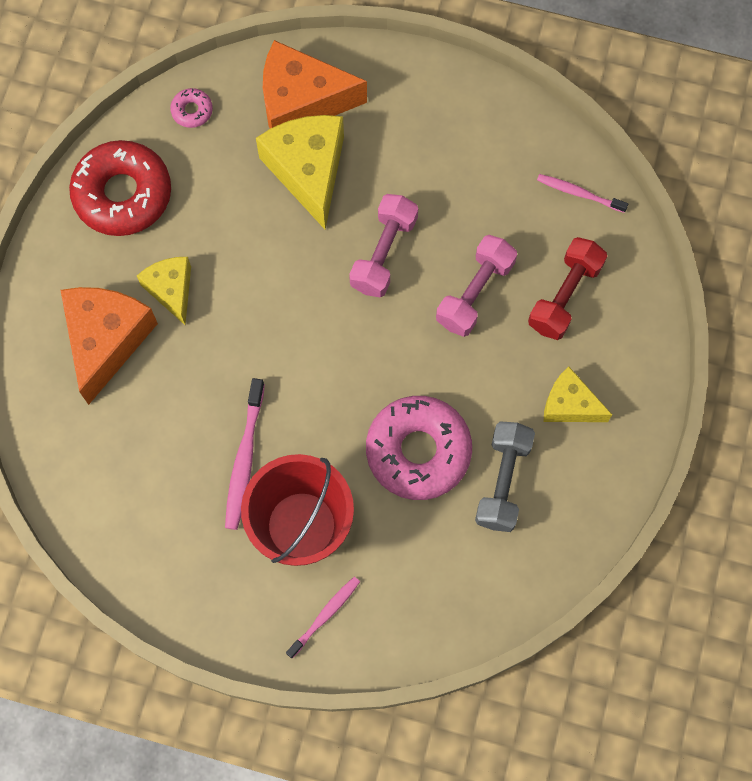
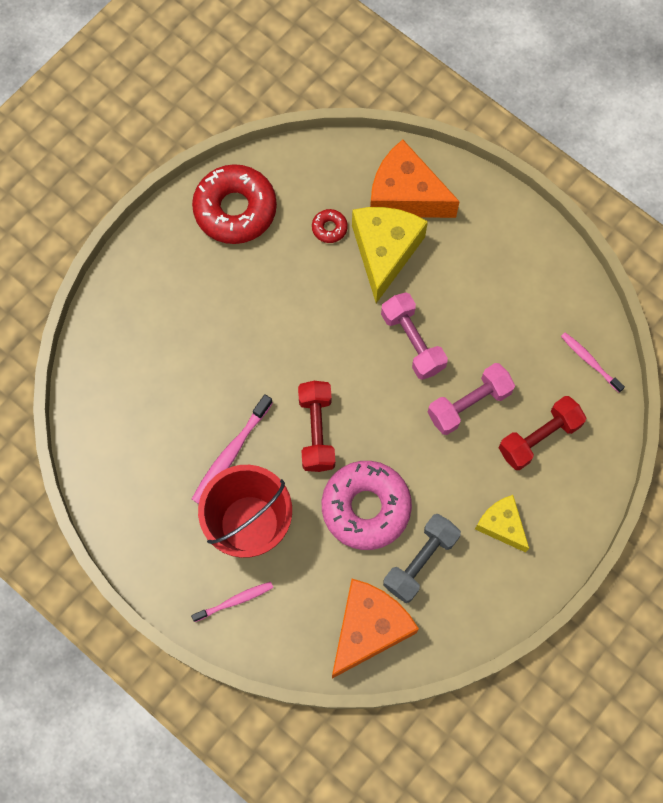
camera: 25 degrees right, 0 degrees up
orange cheese [61,287,158,405] -> orange cheese moved to [332,579,419,678]
yellow cheese [137,257,191,325] -> none
pink donut [170,88,213,128] -> none
pink dumbbell [349,194,418,298] -> pink dumbbell turned 75 degrees counterclockwise [381,292,448,380]
none -> red dumbbell [298,381,335,472]
none -> red donut [312,209,348,243]

